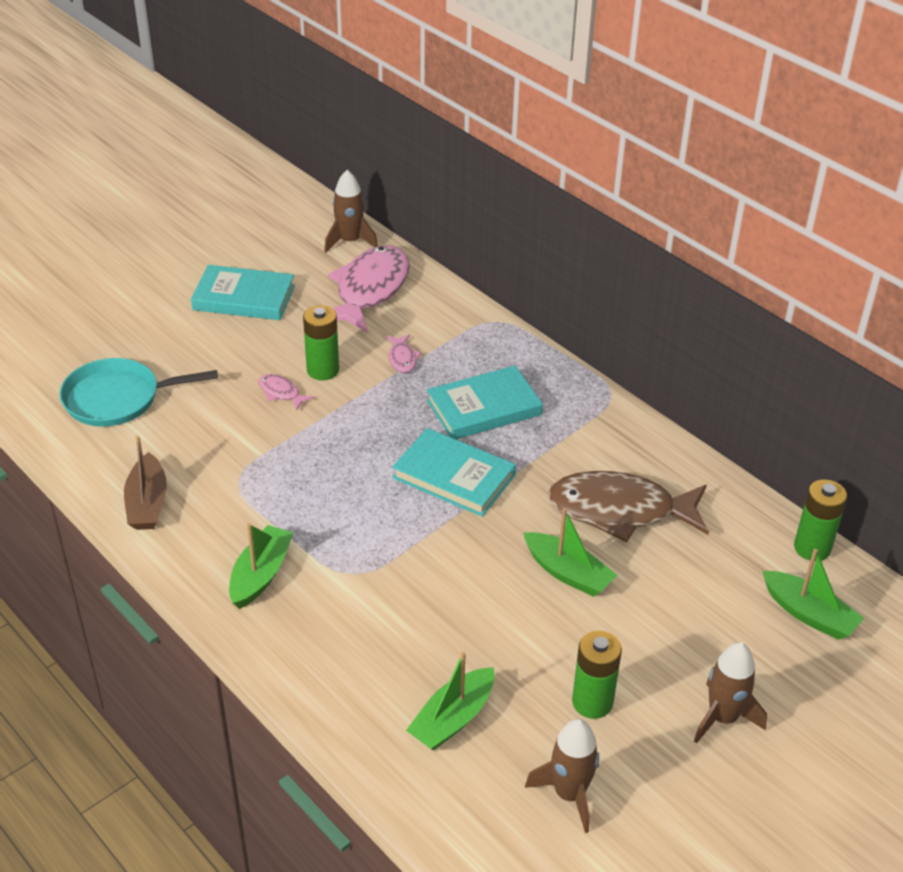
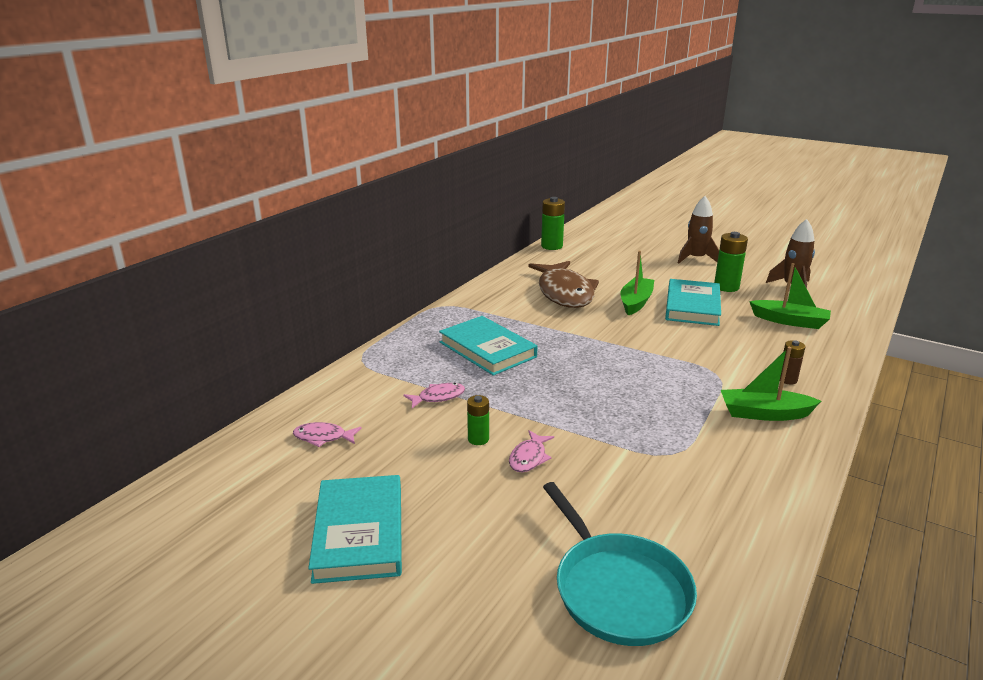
camera: 105 degrees left, 15 degrees down
brown boat [124,436,167,530] -> none
green battery [303,305,339,380] -> green battery [467,395,489,445], size x0.59
brown rocket [324,170,378,253] -> none
pink fish [328,245,410,333] -> pink fish [293,422,362,447], size x0.42
turquoise book [392,428,516,517] -> turquoise book moved to [665,279,721,326]
green boat [762,549,864,640] -> none
none -> brown battery [780,340,805,385]

